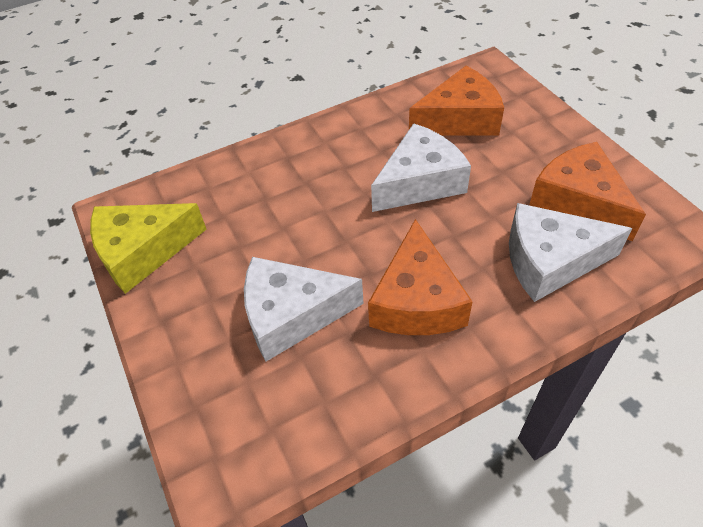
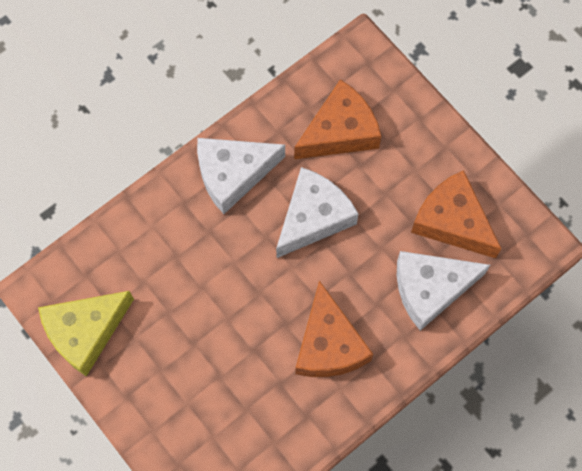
camera: 15 degrees left, 20 degrees up
white cheese [244,257,364,361] -> white cheese moved to [197,138,285,214]

